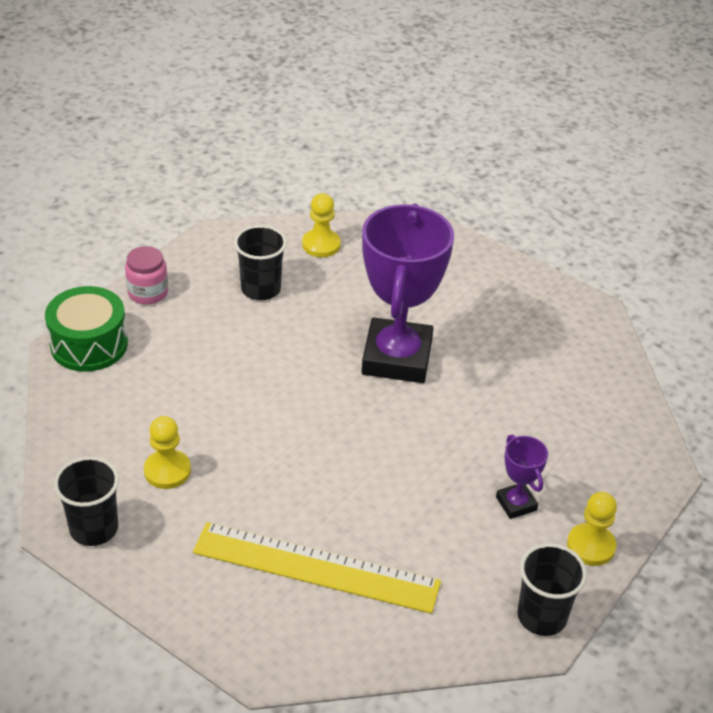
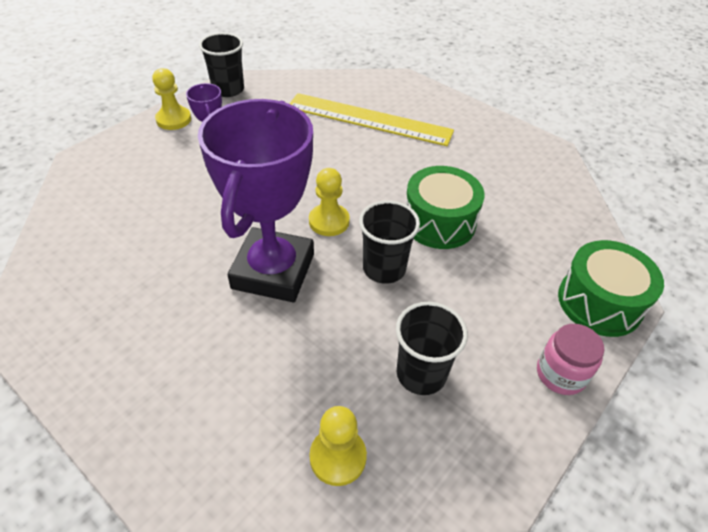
camera: 175 degrees left, 5 degrees up
black cup [54,457,119,546] -> black cup moved to [359,200,420,284]
yellow pawn [144,416,191,489] -> yellow pawn moved to [309,168,350,236]
none -> green drum [406,166,484,249]

